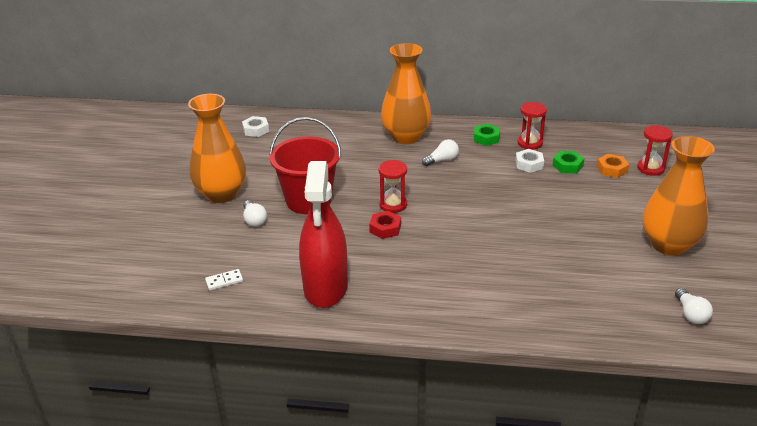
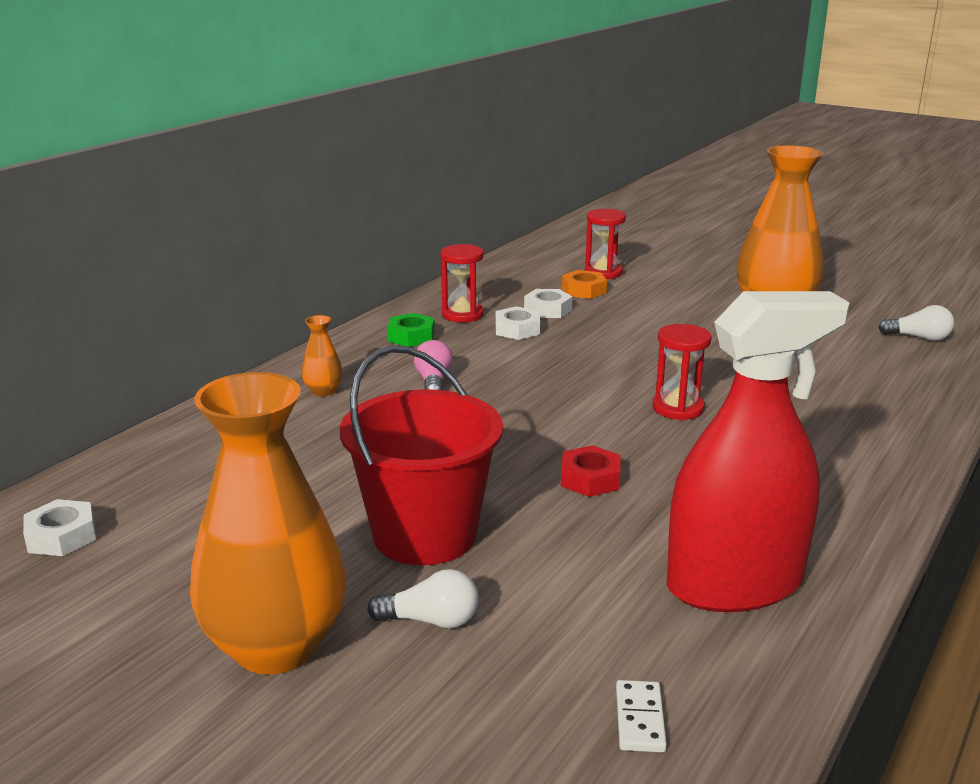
camera: 65 degrees left, 10 degrees down
red spray bottle [299,161,348,308] -> red spray bottle turned 45 degrees counterclockwise [667,291,850,612]
red hourglass [379,160,407,213] -> red hourglass moved to [653,324,711,420]
orange vase [381,43,431,144] -> orange vase [301,315,343,396], size x0.41
white light bulb [422,139,459,166] -> pink light bulb [414,340,453,390]
green nut [553,151,584,174] -> white nut [524,289,572,318]

